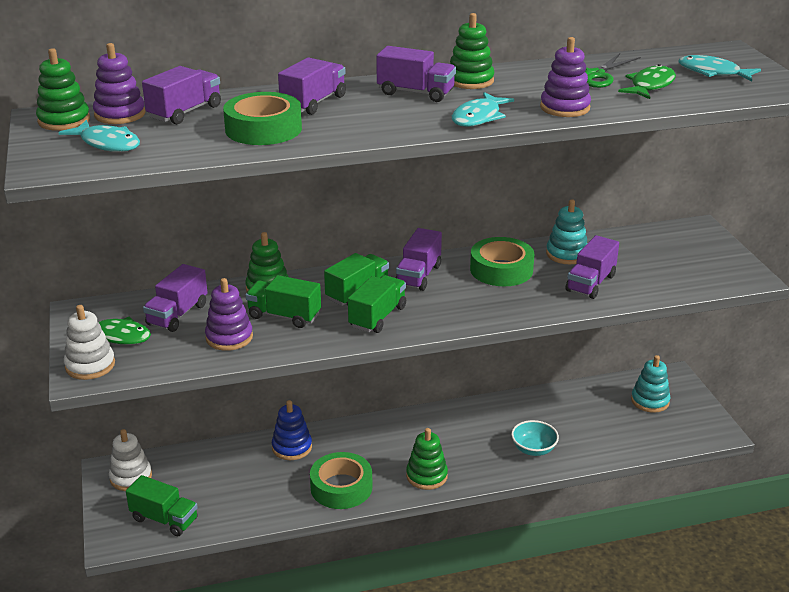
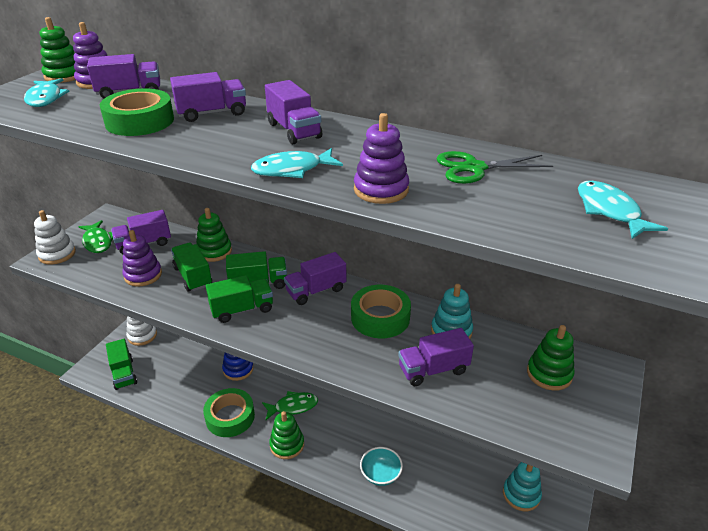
camera: 40 degrees right, 5 degrees up
green stacking toy [450,13,494,89] -> green stacking toy moved to [527,325,575,391]
green fish [618,64,676,99] -> green fish moved to [262,391,318,420]

